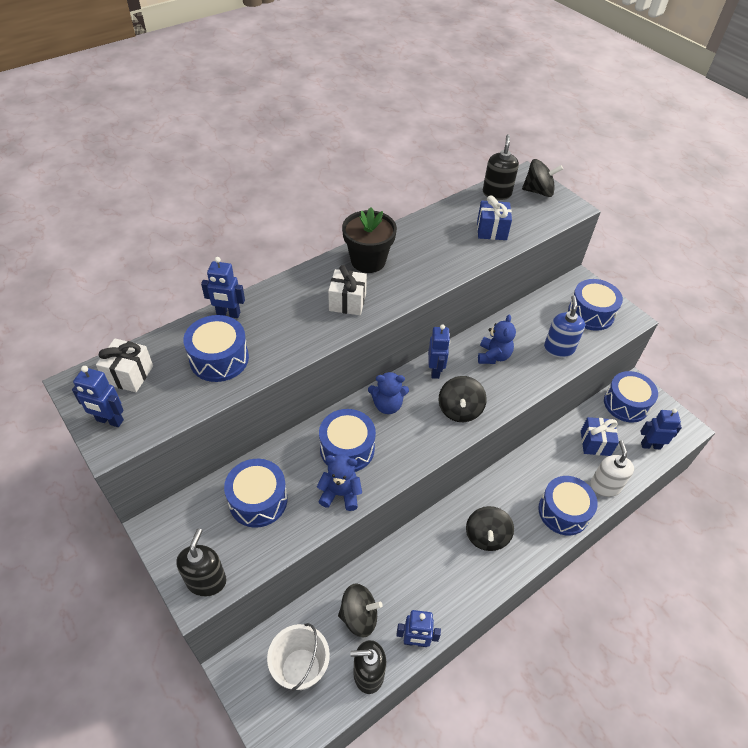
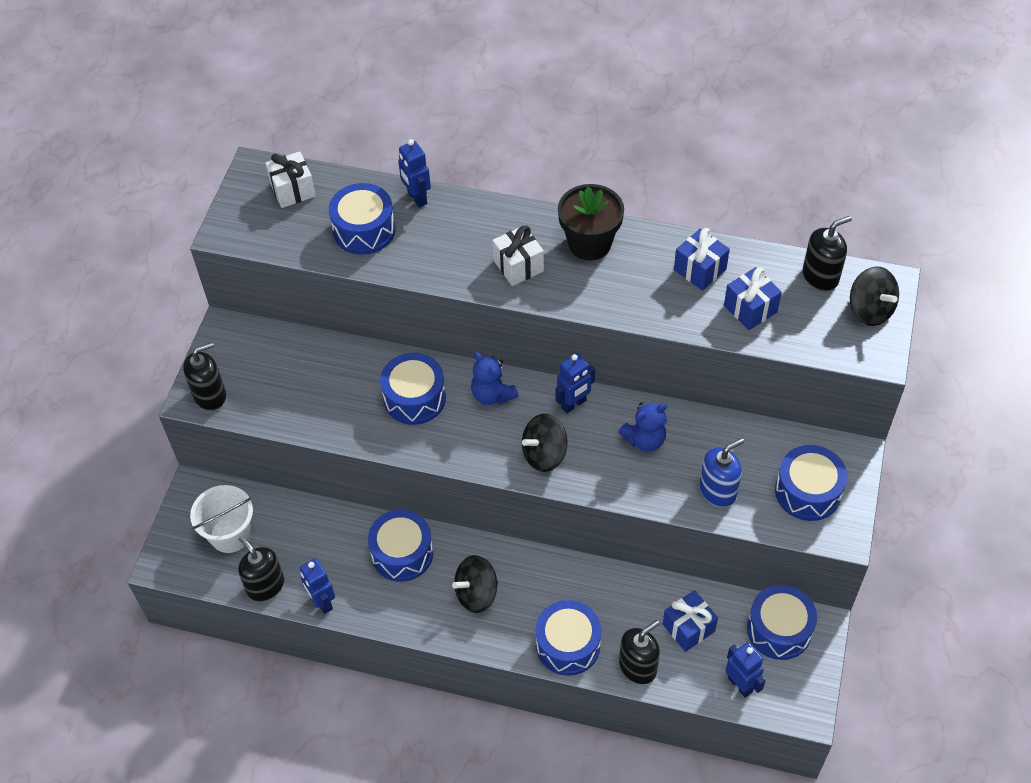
camera: 55 degrees right, 5 degrees up
blue robot [72,366,124,427] -> none
blue drum [224,459,287,528] -> blue drum moved to [368,510,433,582]
blue teddy bear [317,454,362,511] -> none
black spinning top [338,583,383,637] -> none
white soap dispenser [590,440,634,497] -> black soap dispenser [619,620,660,684]
none -> blue gift [674,228,730,290]

